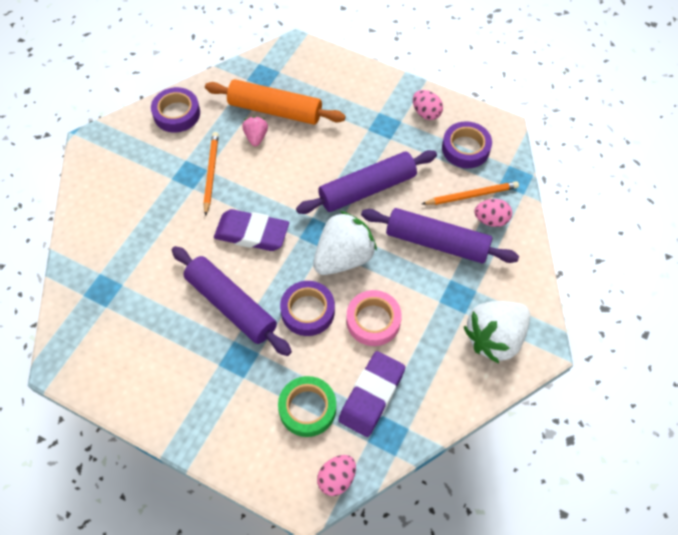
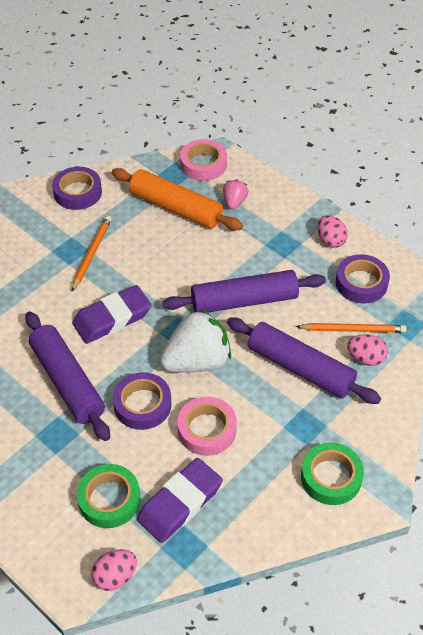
camera: 15 degrees right, 10 degrees down
purple eraser [214,209,289,251] -> purple eraser turned 60 degrees counterclockwise [72,285,152,344]
pink strawberry [242,116,268,146] -> pink strawberry moved to [223,179,249,209]
white strawberry [464,301,530,364] -> green tape [301,443,364,505]
none -> pink tape [180,139,227,181]

